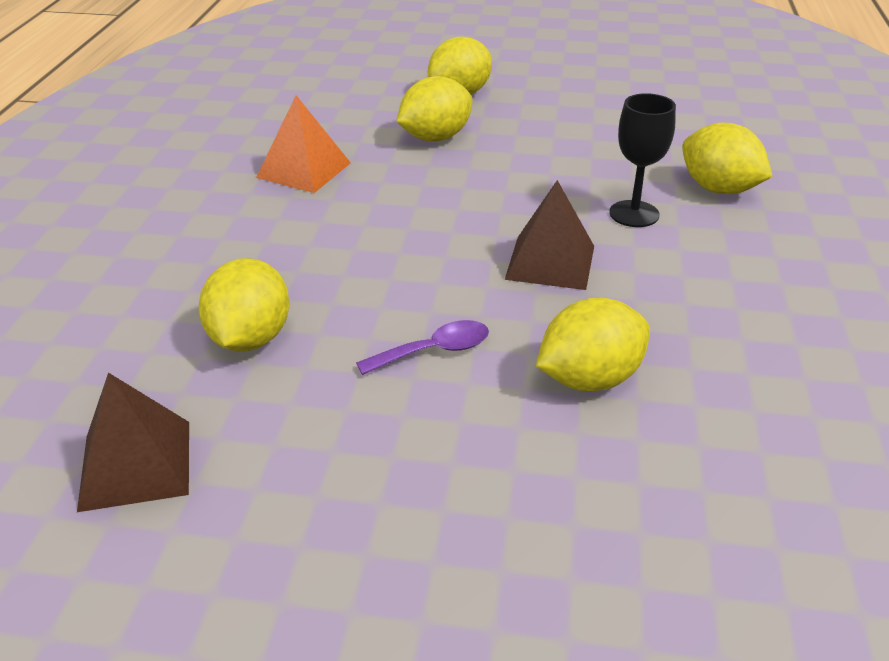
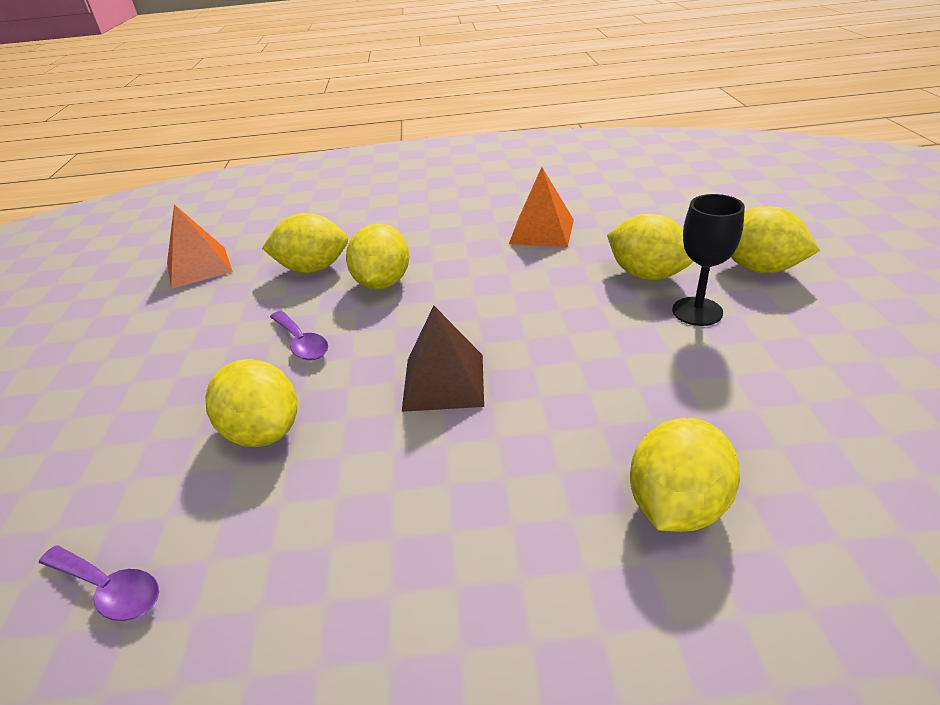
camera: 80 degrees right, 0 degrees up
brown pyramid [77,373,189,512] -> orange pyramid [167,204,233,289]
black goblet [609,93,676,227] -> black goblet moved to [672,194,745,326]
none -> purple spoon [39,545,159,621]
none -> yellow lemon [346,224,410,290]

